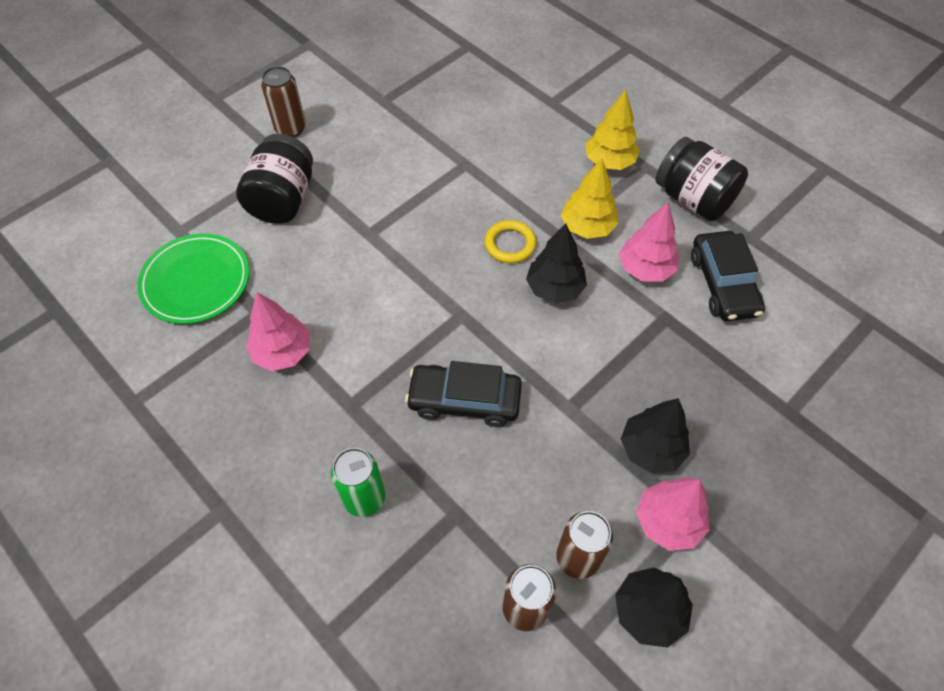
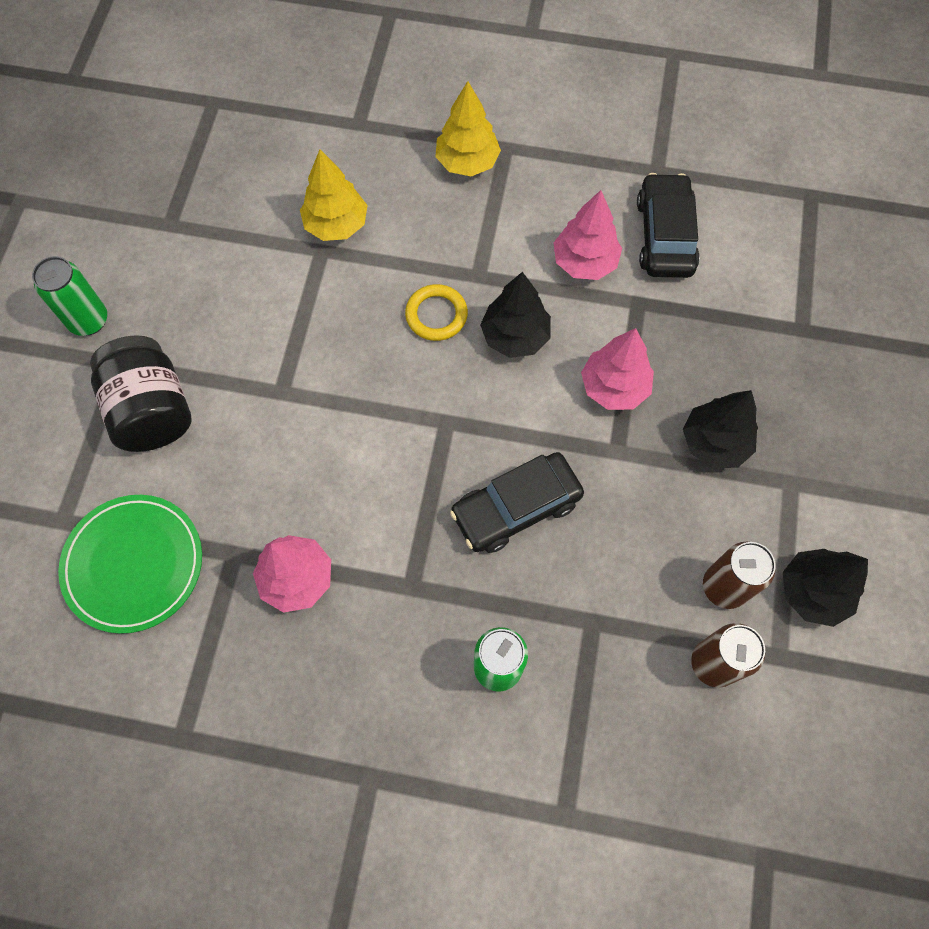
camera: 35 degrees left, 10 degrees up
brown can [261,66,306,137] -> green can [32,256,107,336]
yellow tree [561,158,619,239] -> yellow tree moved to [300,149,367,241]
pink tree [636,478,709,551] -> pink tree moved to [581,328,654,410]
black jar [655,137,748,221] -> none
black car [691,231,765,321] -> black car turned 135 degrees counterclockwise [637,173,700,278]

